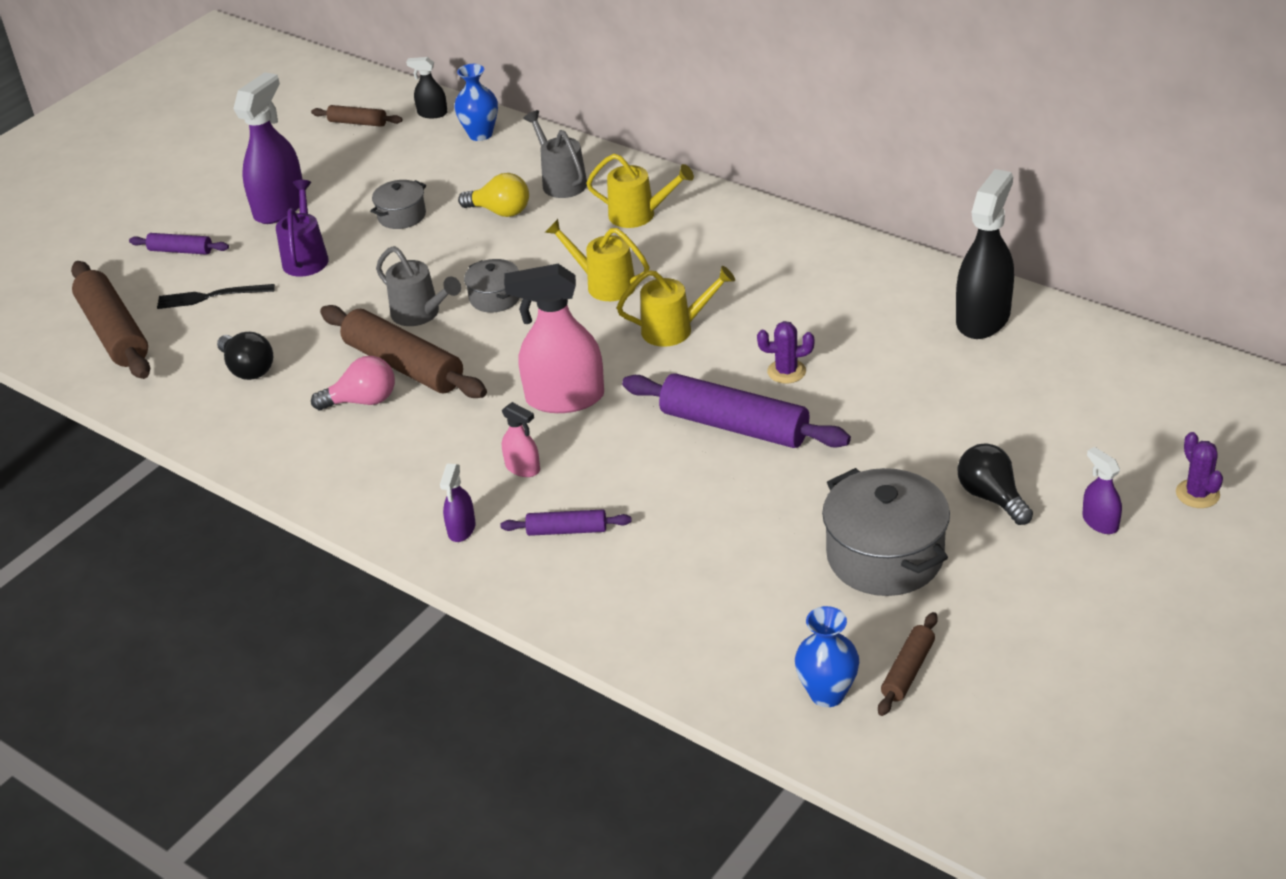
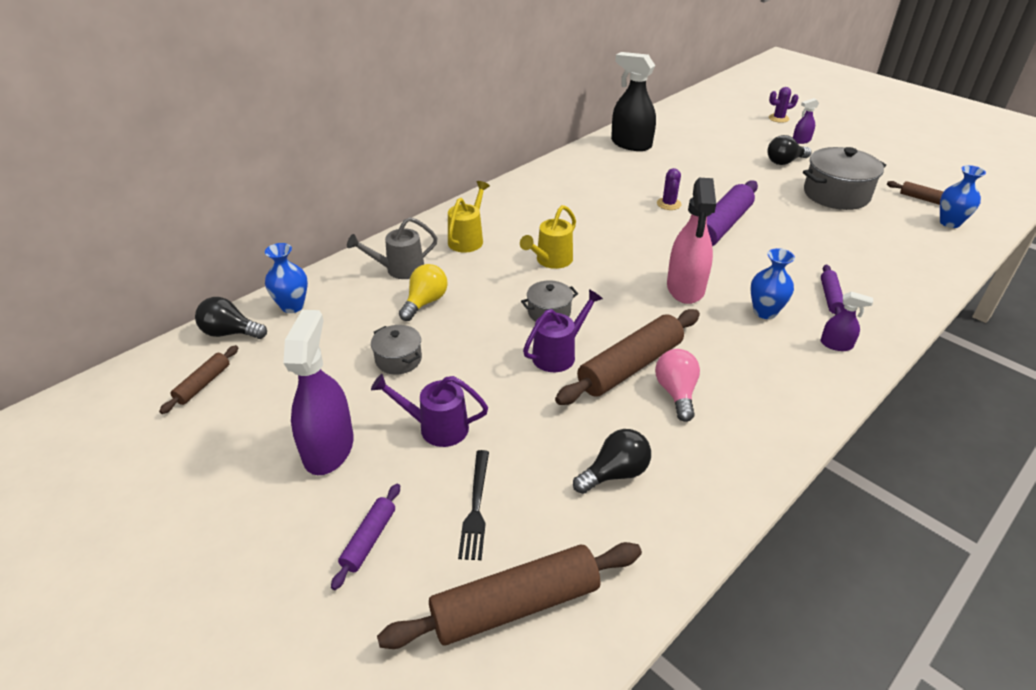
camera: 85 degrees left, 0 degrees up
purple spray bottle [233,72,303,224] -> purple spray bottle turned 60 degrees clockwise [283,310,353,475]
grey watering can [376,246,461,326] -> purple watering can [523,289,603,372]
black spray bottle [406,57,448,118] -> black light bulb [195,297,267,339]
pink spray bottle [502,402,540,477] -> blue vase [750,248,795,319]
yellow watering can [617,266,735,347] -> none

